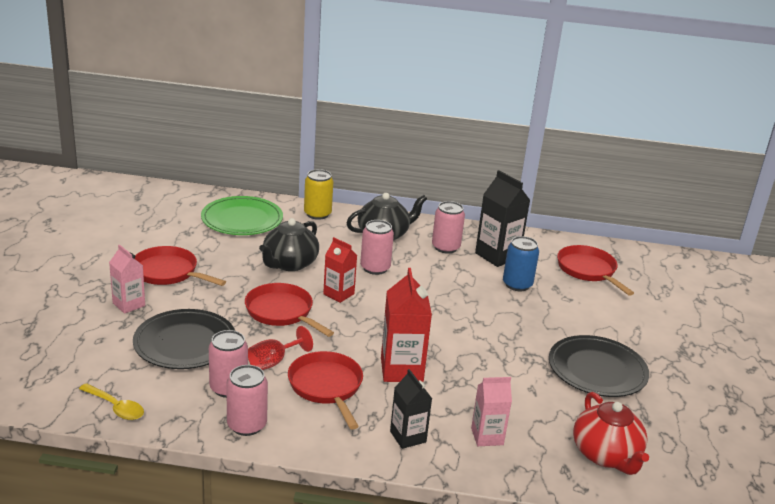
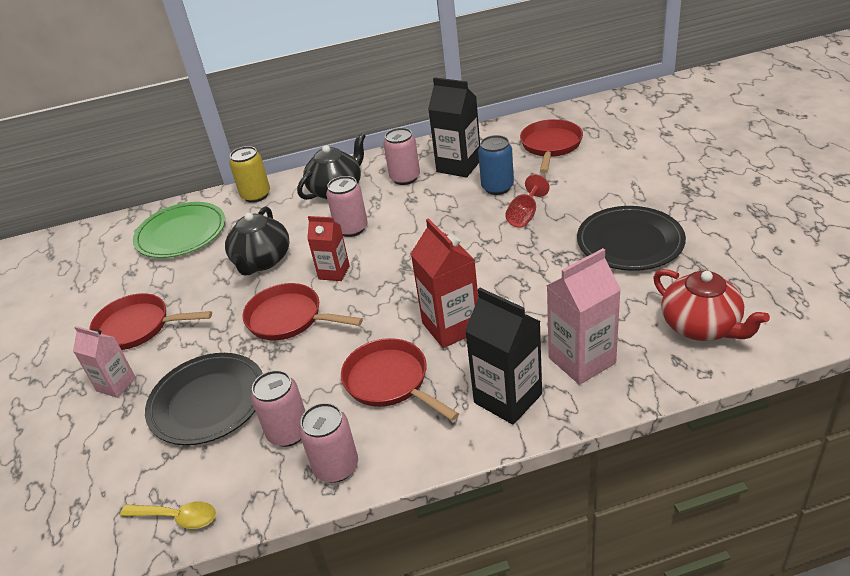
camera: 15 degrees left, 10 degrees up
red goblet [248,326,313,370] -> red goblet moved to [505,174,549,228]
black carton [390,369,432,449] -> black carton [465,288,542,425], size x1.59
pink carton [471,377,512,446] -> pink carton [547,248,621,385], size x1.59
red pan [557,245,634,296] -> red pan turned 60 degrees clockwise [520,119,583,173]

